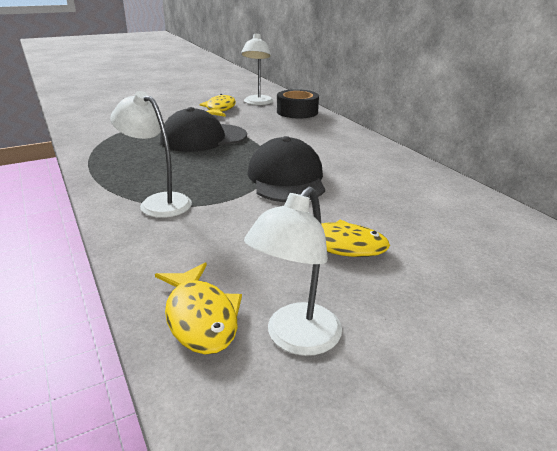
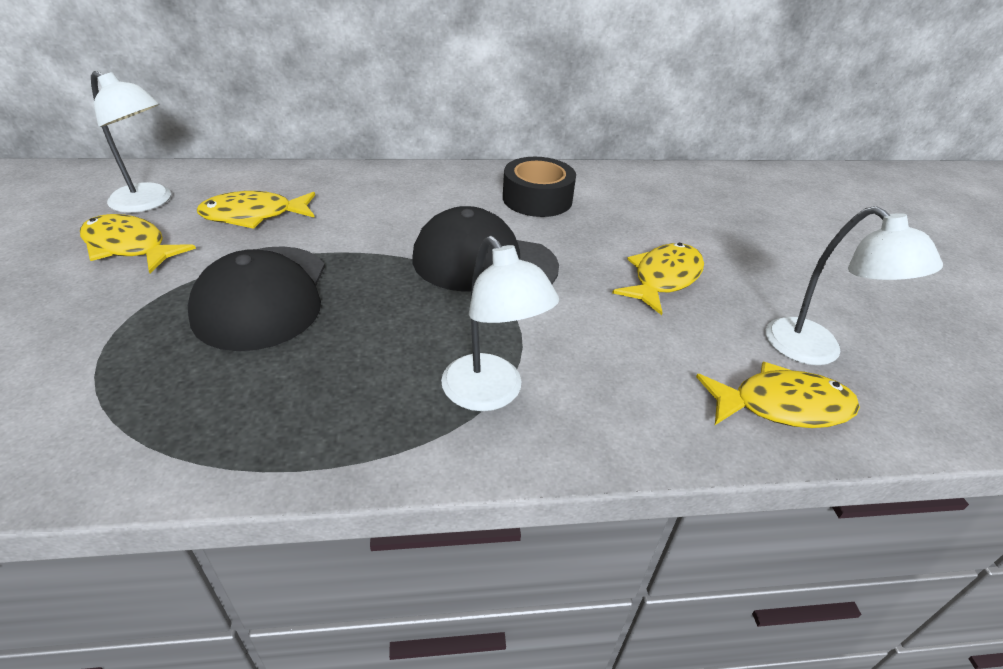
camera: 70 degrees left, 10 degrees up
white lamp [110,91,192,218] -> white lamp turned 90 degrees counterclockwise [441,236,559,411]
black tape [277,89,319,119] -> black tape moved to [503,157,576,217]
none -> yellow fish [197,191,315,229]

